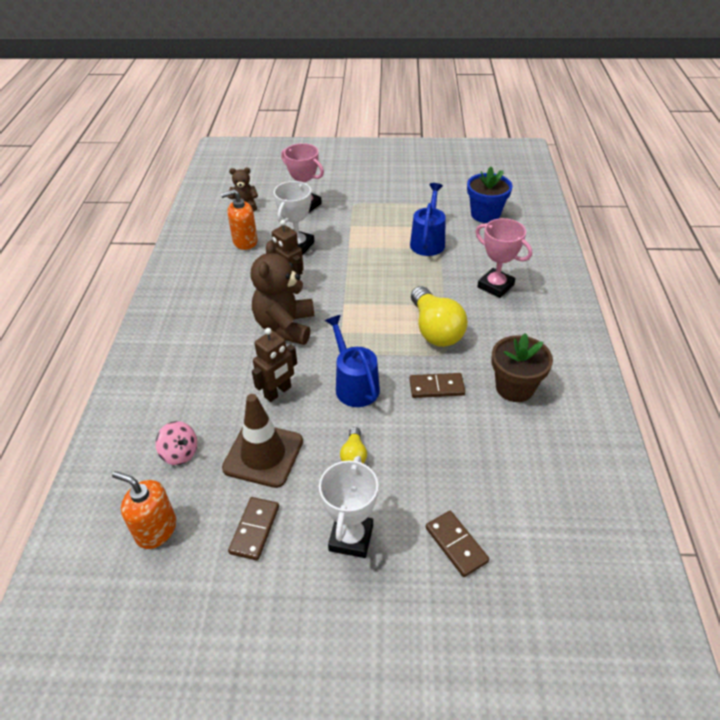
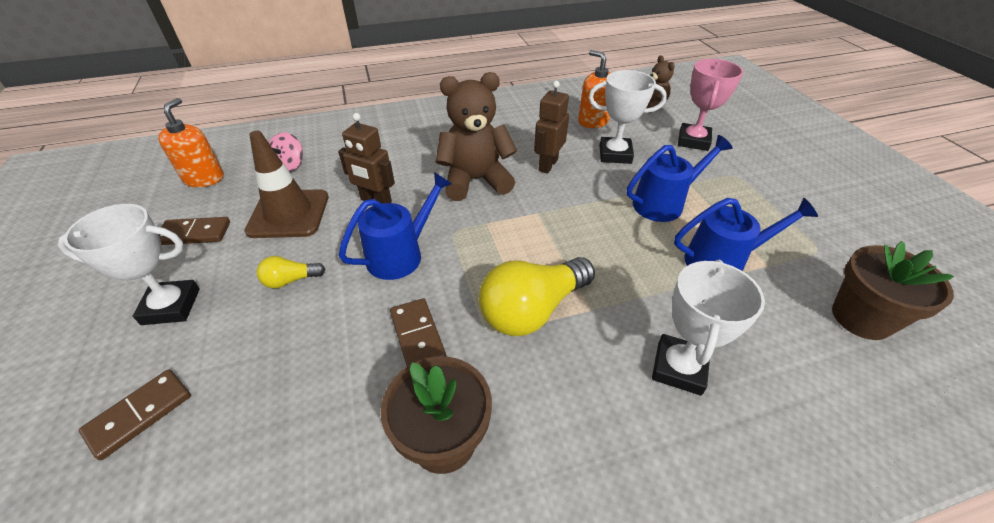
camera: 70 degrees right, 0 degrees up
blue flower pot [467,167,512,223] -> brown flower pot [832,241,954,340]
pink trophy [475,218,532,298] -> white trophy [652,260,765,396]
none -> blue watering can [627,135,733,222]

